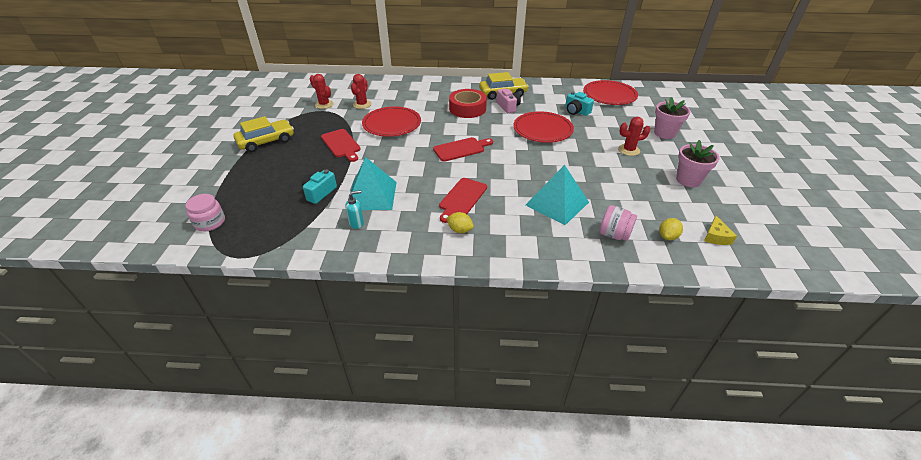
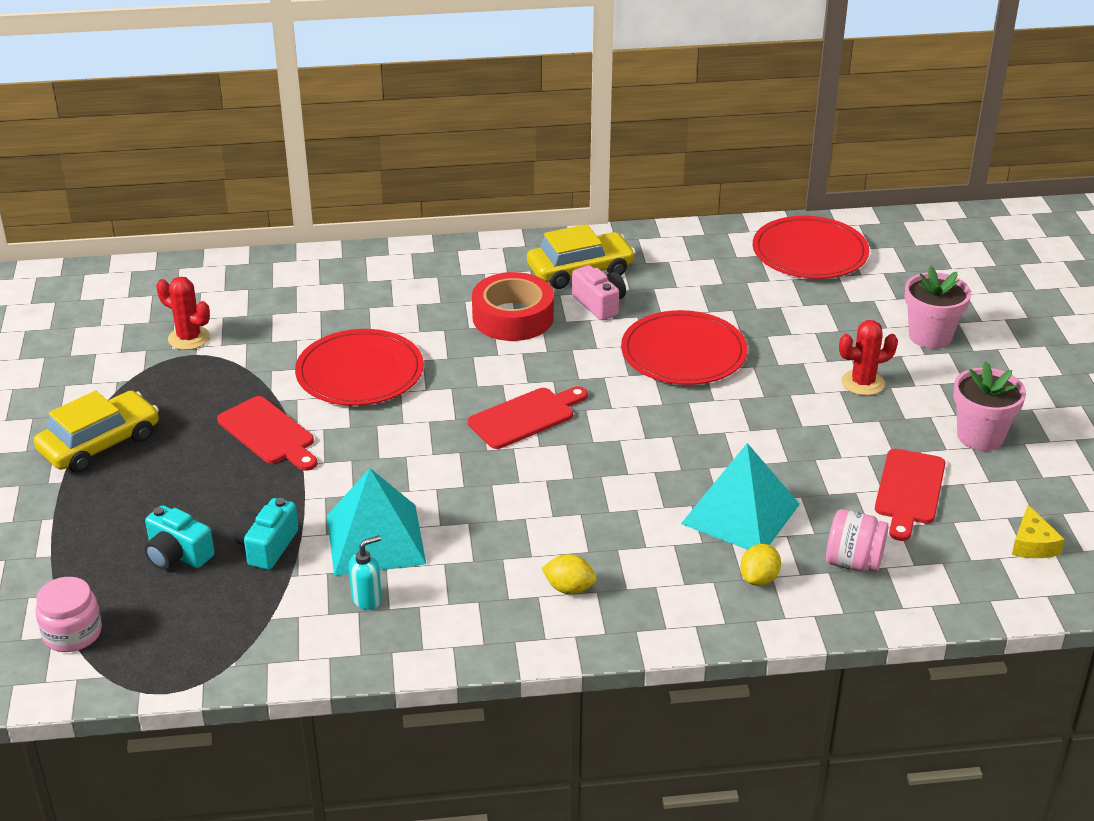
camera: 10 degrees left, 5 degrees down
red cactus [351,74,372,109] -> none
red cutting board [439,178,487,223] -> red cutting board moved to [875,449,945,541]
turquoise camera [565,92,594,116] -> turquoise camera moved to [144,505,215,570]
yellow lemon [659,218,683,240] -> yellow lemon moved to [740,544,781,586]

